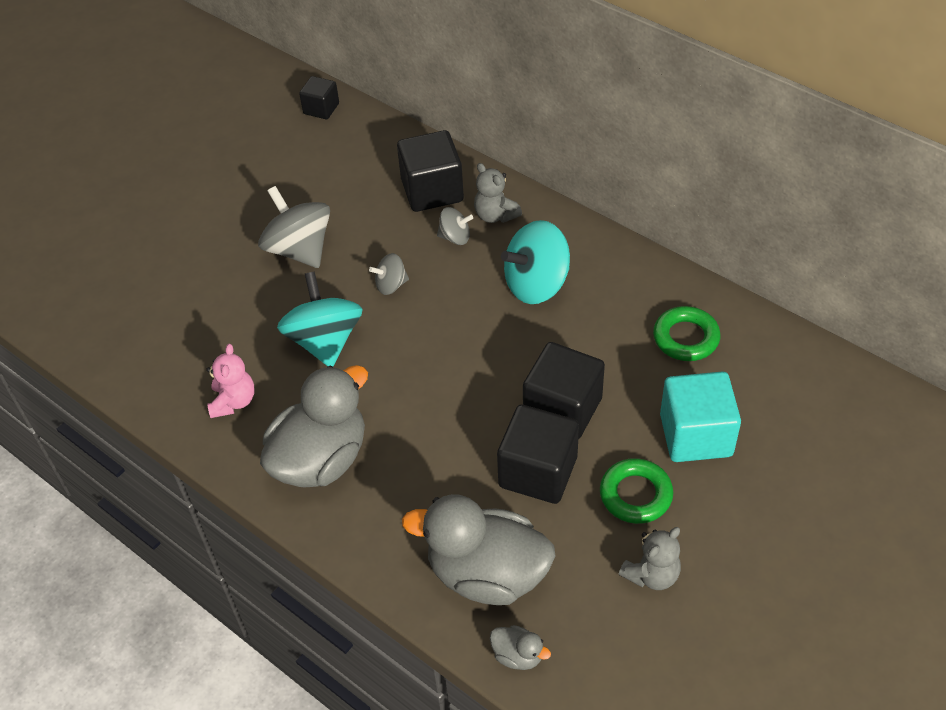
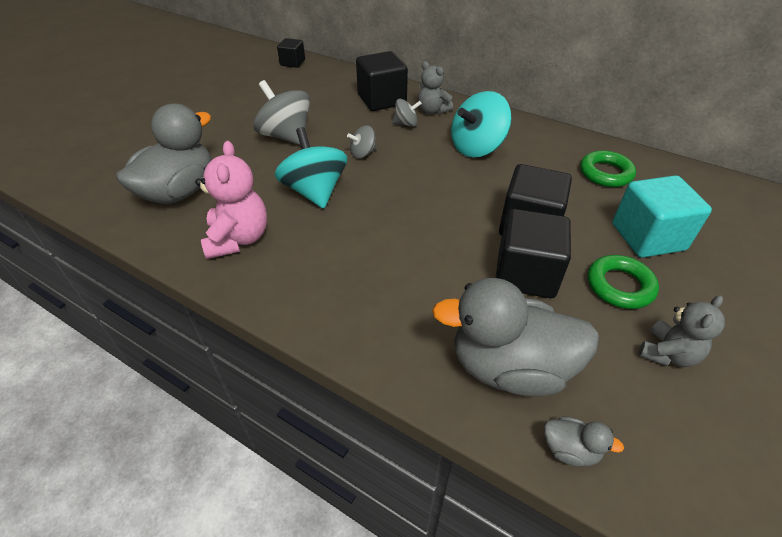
camera: 10 degrees left, 5 degrees down
pink teddy bear [206,344,254,418] -> pink teddy bear [195,141,267,259], size x1.51
grey duck [260,365,368,488] -> grey duck moved to [116,104,212,204]

